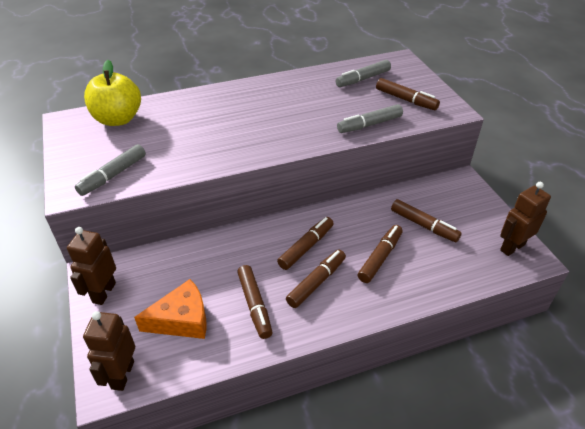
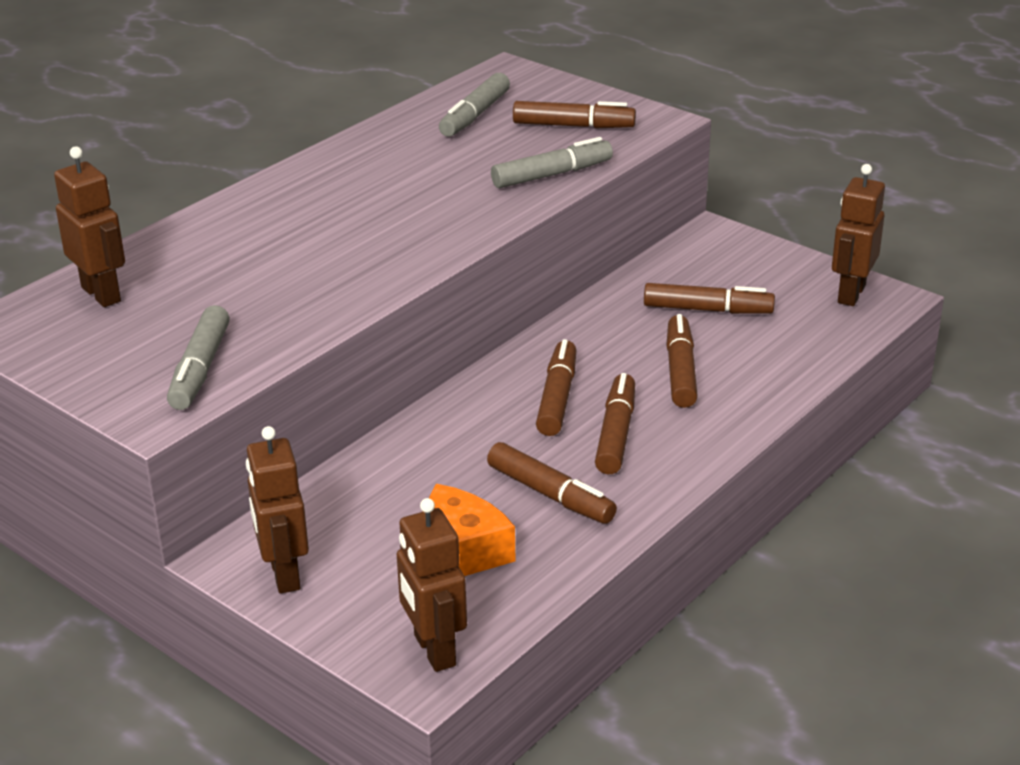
camera: 30 degrees left, 10 degrees down
yellow apple [84,60,141,126] -> brown robot [54,146,125,307]
grey marker [337,104,403,133] -> grey marker turned 150 degrees counterclockwise [491,137,613,188]

